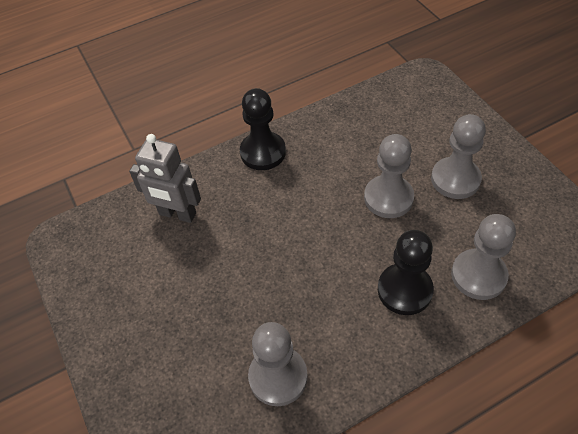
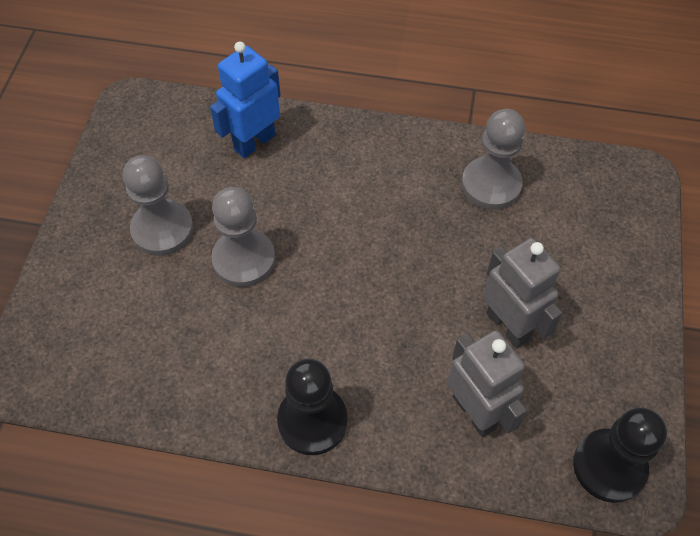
camera: 145 degrees left, 5 degrees up
black pawn [378,230,434,315] -> black pawn moved to [573,407,667,503]
grey pawn [451,214,516,300] -> blue robot [210,42,281,158]
none -> grey robot [483,238,563,348]

